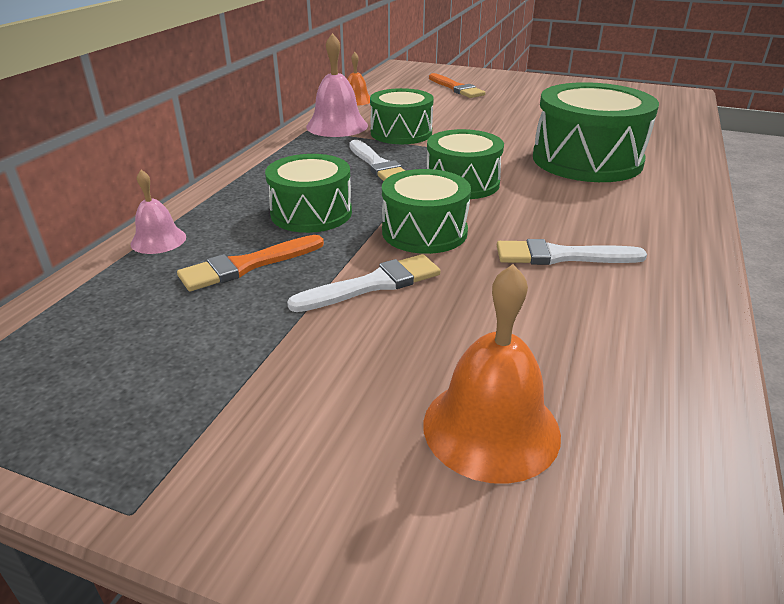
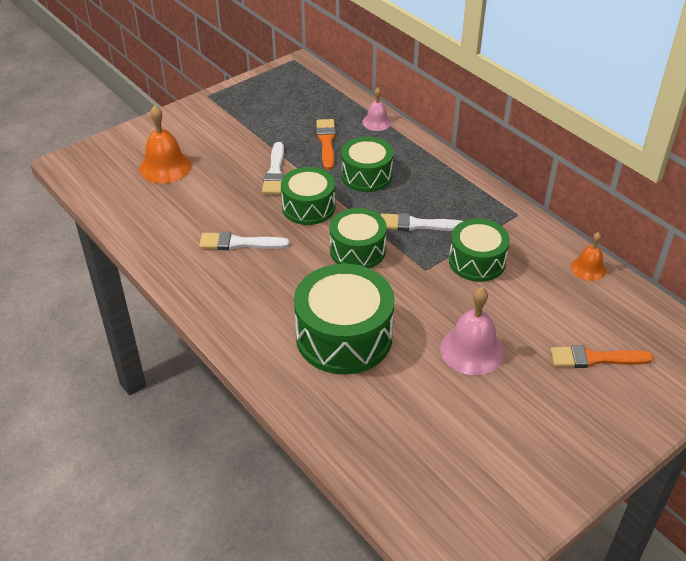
camera: 120 degrees right, 10 degrees up
pink bell [306,33,368,137] -> pink bell moved to [440,287,505,375]
white brush [497,239,647,265] -> white brush turned 120 degrees counterclockwise [199,232,290,250]

